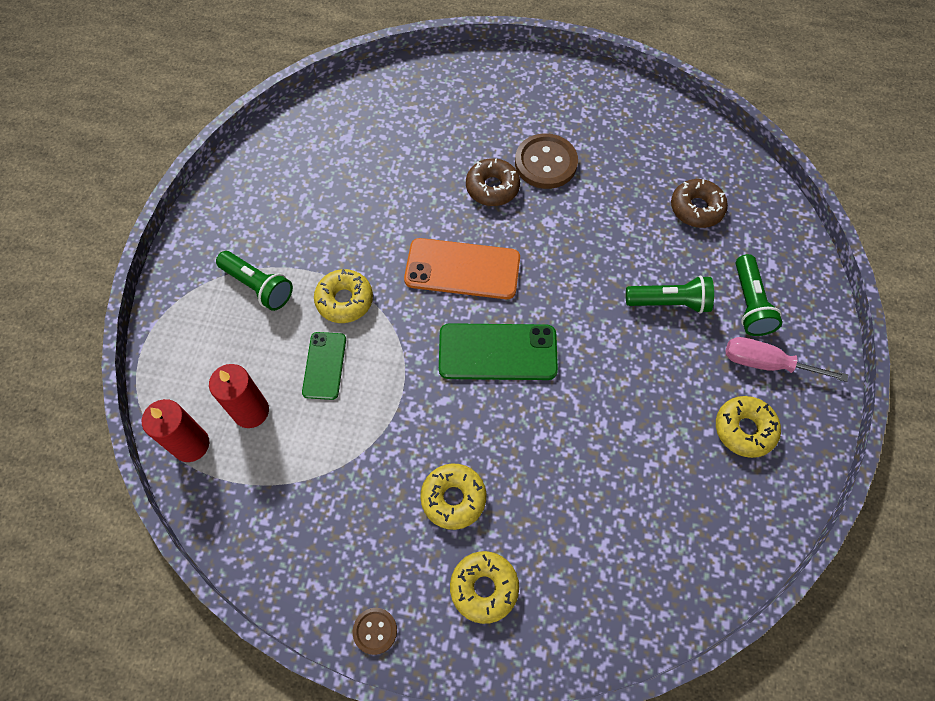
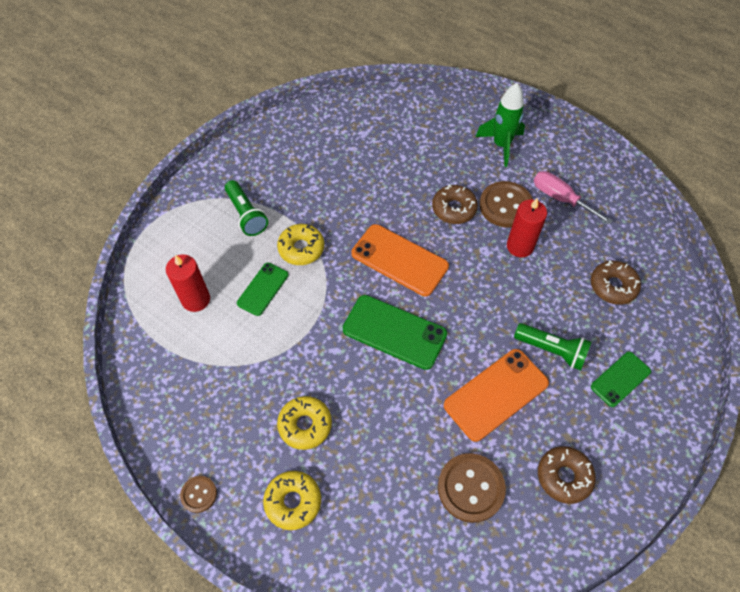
camera: 25 degrees right, 5 degrees down
red candle [142,399,209,462] -> red candle moved to [507,198,547,257]
yellow donut [716,396,781,458] -> brown donut [538,446,596,504]
pink screwdriver [726,337,848,382] -> pink screwdriver moved to [534,171,613,225]
green flashlight [736,254,782,336] -> green phone [591,352,651,407]
none -> brown button [438,453,506,523]
none -> orange phone [444,349,549,442]
none -> green rocket [476,83,525,167]

